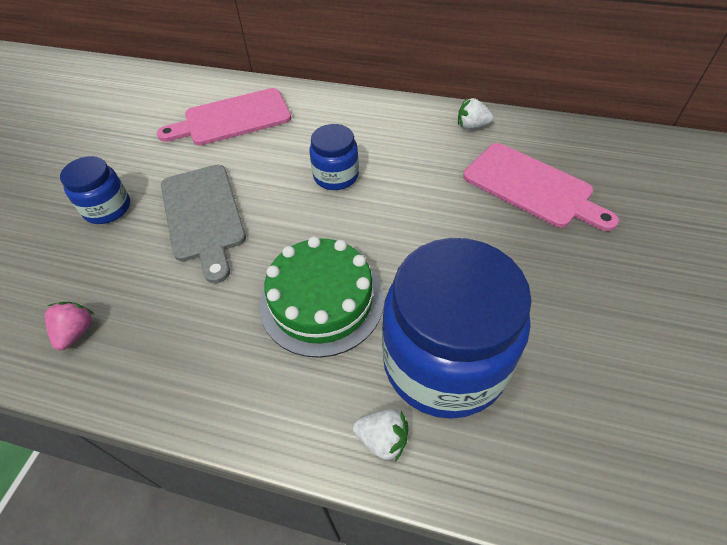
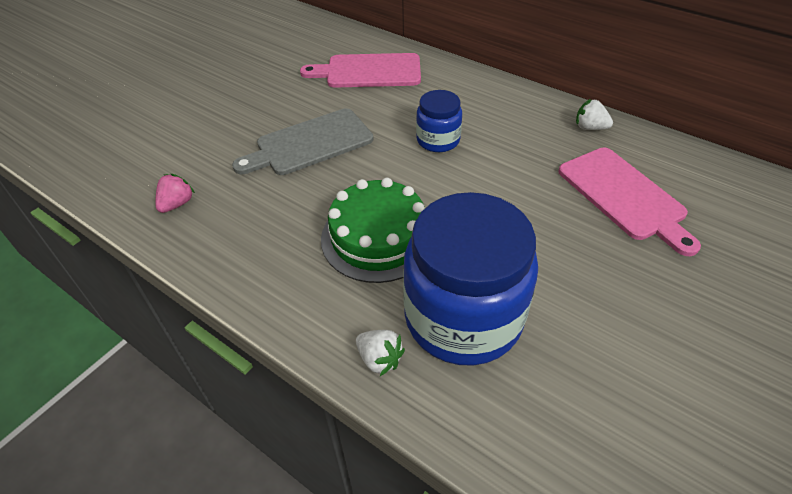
camera: 20 degrees right, 5 degrees down
blue jar [60,156,130,224] -> none
grey cutting board [161,165,246,283] -> grey cutting board turned 60 degrees clockwise [232,108,374,175]

